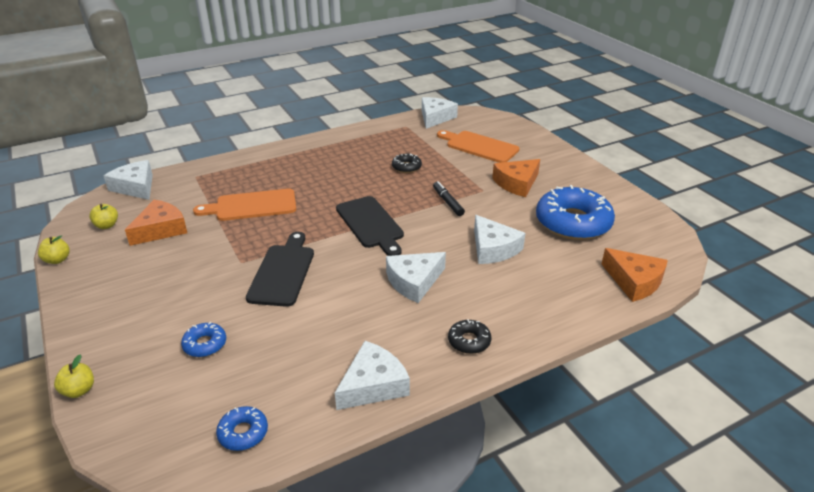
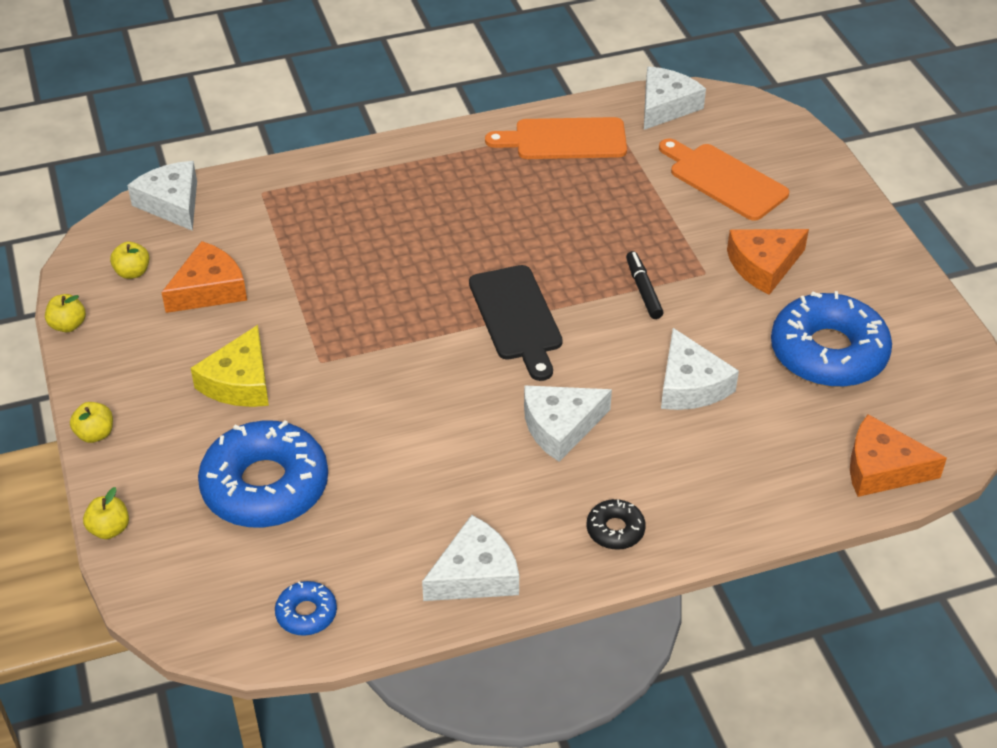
camera: 10 degrees right, 10 degrees up
blue donut [181,322,226,357] -> blue donut [198,420,328,528], size x2.22
orange cutting board [193,189,296,221] -> orange cutting board moved to [485,117,627,159]
black cutting board [246,232,314,307] -> none
black donut [392,153,422,173] -> none
orange cheese [602,248,668,302] -> orange cheese turned 135 degrees clockwise [850,414,947,497]
none -> yellow apple [70,402,113,443]
none -> yellow cheese [191,325,269,407]

